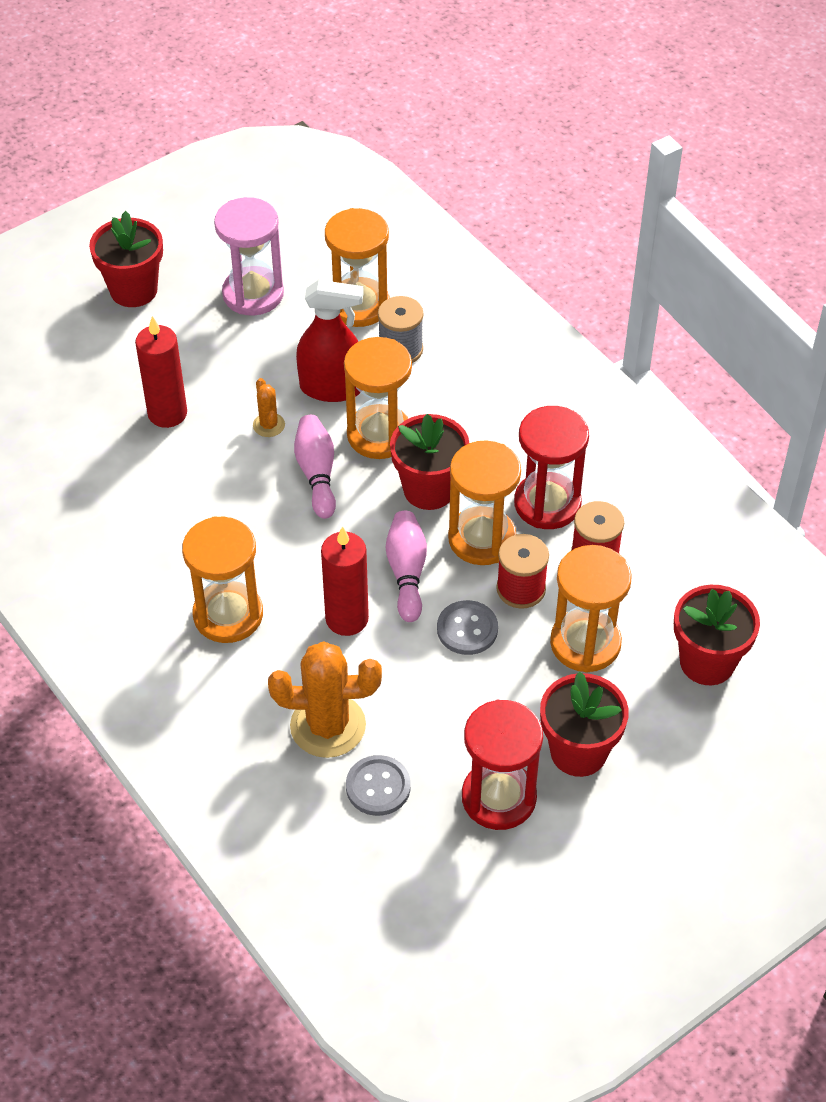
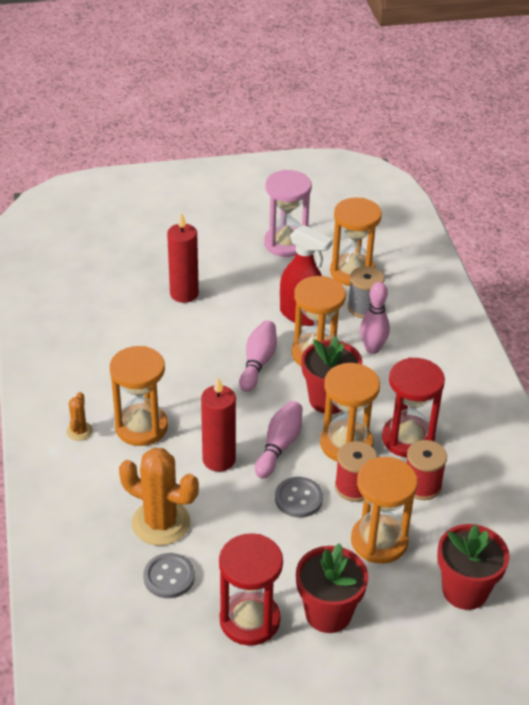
camera: 25 degrees right, 10 degrees down
red flower pot [89,211,163,307] -> none
orange cactus [253,378,285,437] -> orange cactus moved to [66,392,93,441]
none -> pink bowling pin [360,282,390,354]

